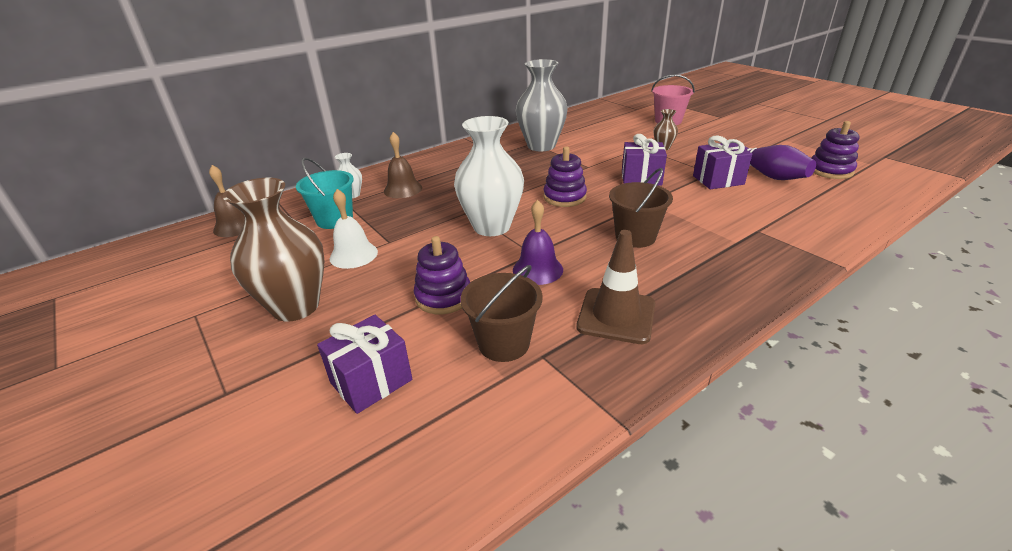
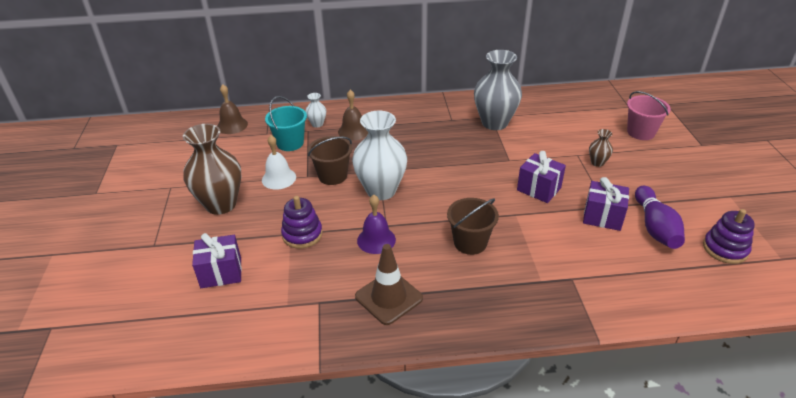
camera: 30 degrees right, 5 degrees up
brown bucket [460,265,543,362] -> brown bucket moved to [307,136,352,185]
purple stacking toy [543,147,587,207] -> none

